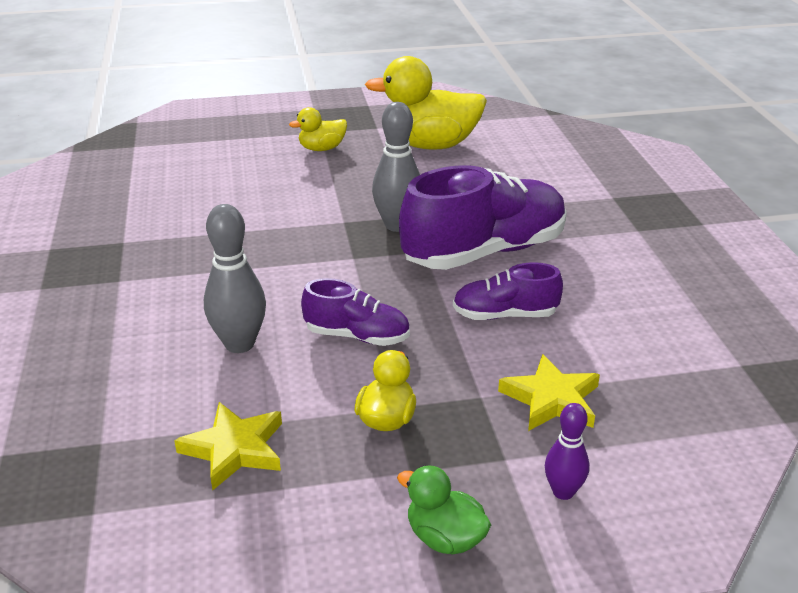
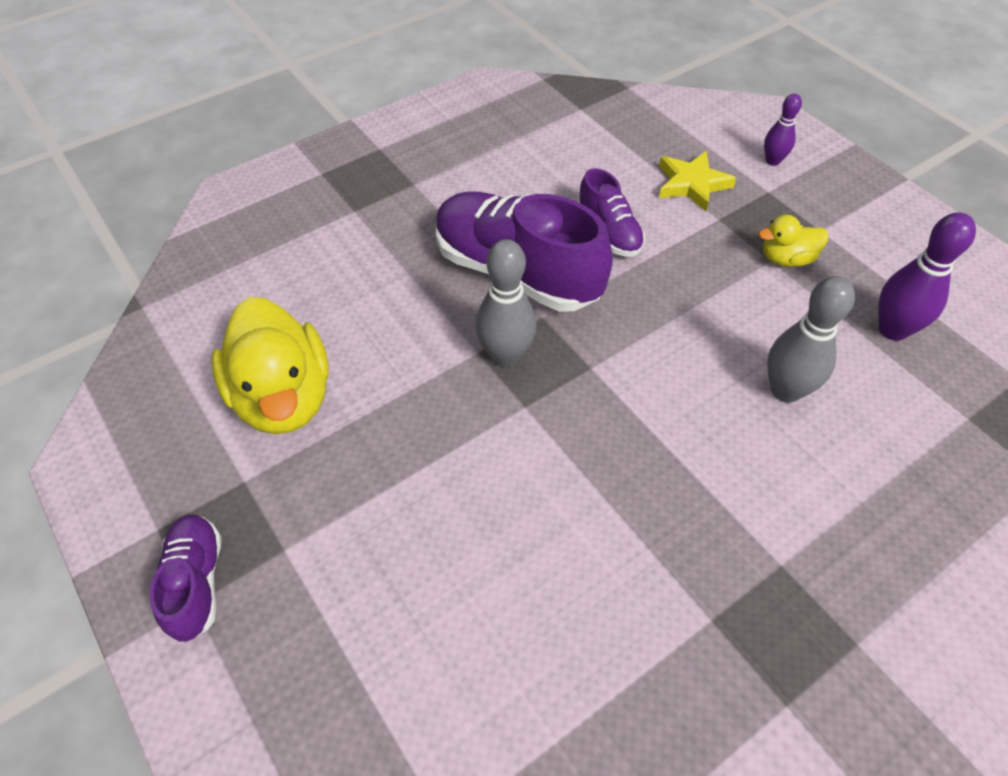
camera: 115 degrees left, 20 degrees up
yellow star [174,402,282,490] -> purple bowling pin [878,213,976,341]
yellow duck [289,107,347,151] -> none
purple shoe [301,278,410,346] -> purple shoe moved to [149,514,221,642]
green duck [397,465,491,555] -> none

